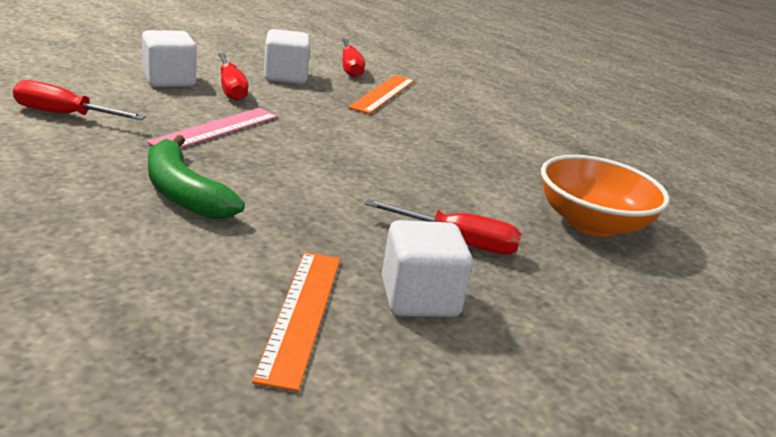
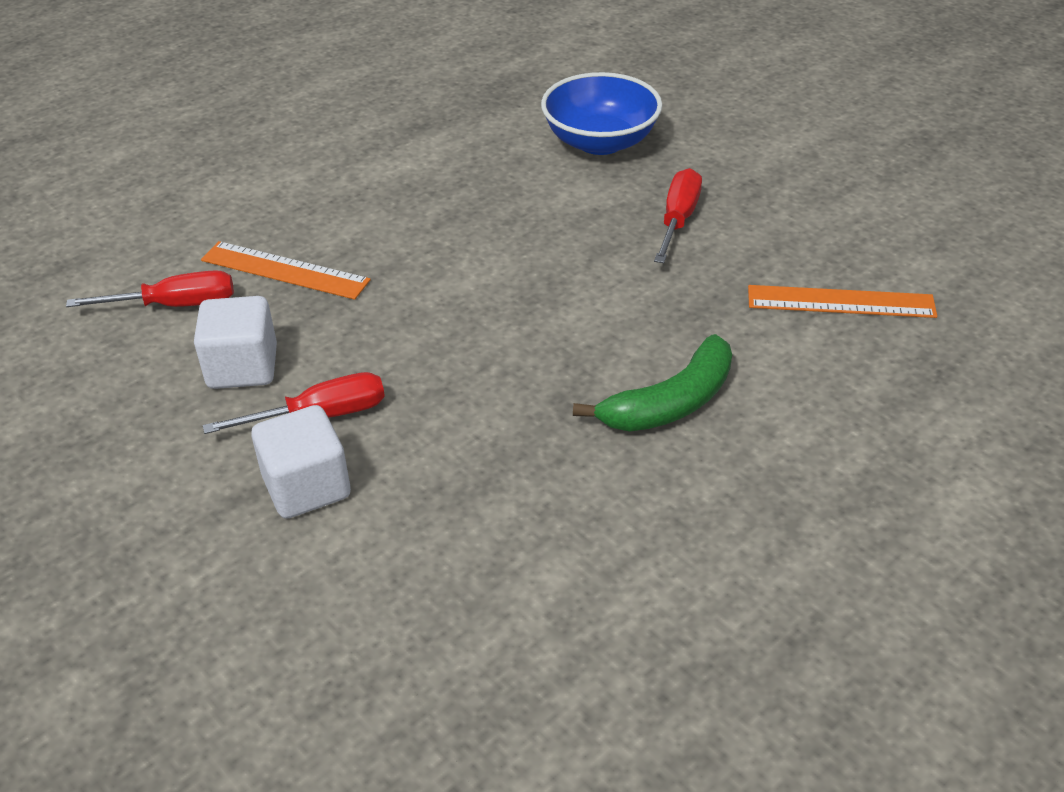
camera: 85 degrees left, 15 degrees up
red screwdriver [13,80,146,120] -> none
pink ruler [147,108,278,148] -> none
white cube [382,220,473,317] -> none
orange bowl [541,155,670,237] -> blue bowl [541,72,662,155]

